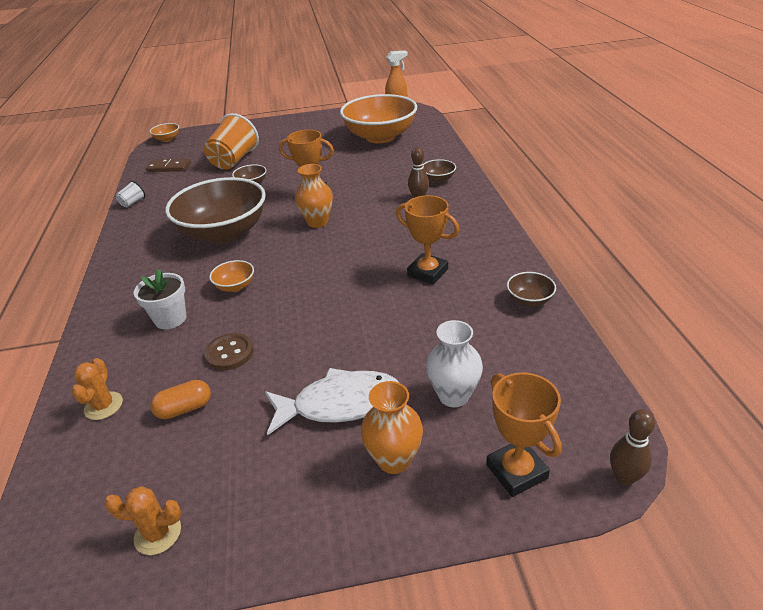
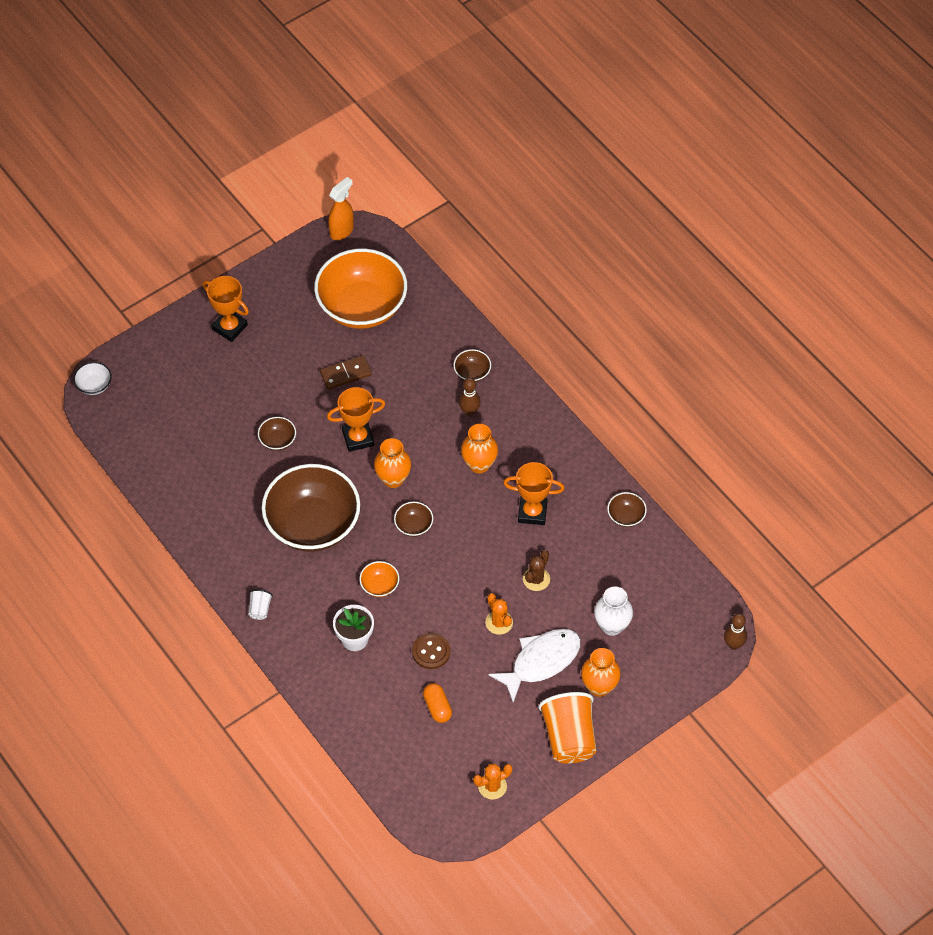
camera: 30 degrees left, 20 degrees up
orange cactus [72,358,123,420] -> orange cactus moved to [485,593,513,635]
white cup [116,181,145,207] -> white cup moved to [248,589,273,620]
brown domino [146,158,191,172] -> brown domino moved to [320,355,372,389]
orange bowl [150,123,179,142] -> white bowl [73,362,112,395]
orange capsule [150,380,211,419] -> orange capsule turned 60 degrees counterclockwise [423,683,452,723]
orange cup [204,113,259,170] -> orange cup moved to [538,692,597,763]
orange trophy [486,372,561,497] -> orange trophy moved to [203,276,249,342]
none -> brown bowl [394,502,433,537]
none -> orange vase [461,424,498,474]
none -> brown cactus [523,550,550,591]

